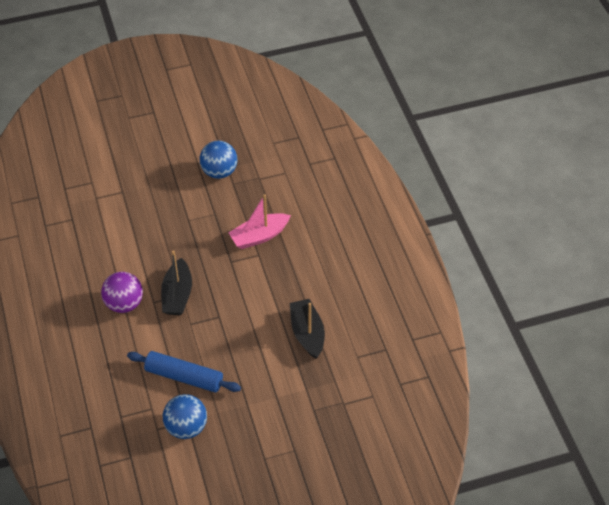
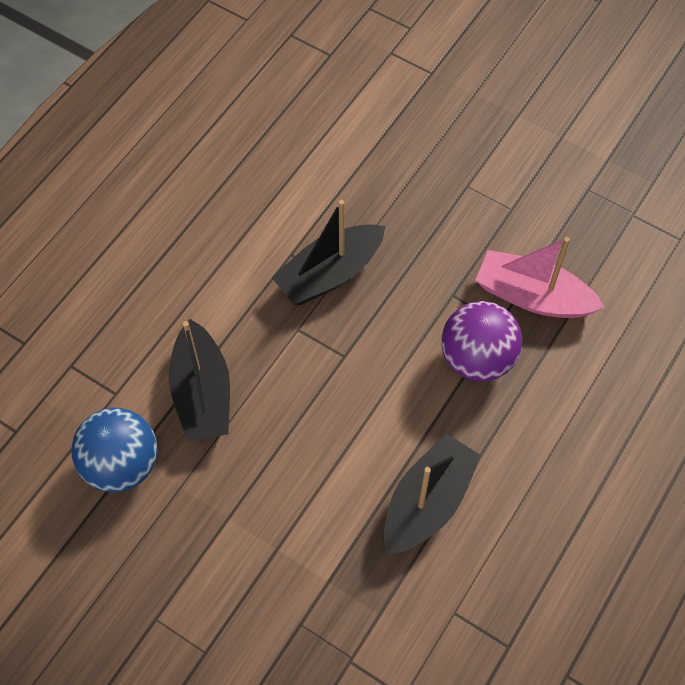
camera: 50 degrees right, 10 degrees up
purple ball [101,272,143,313] -> purple ball moved to [441,301,522,382]
blue rolling pin [127,351,241,392] -> black boat [169,319,230,442]
blue ball [200,141,237,179] -> none

